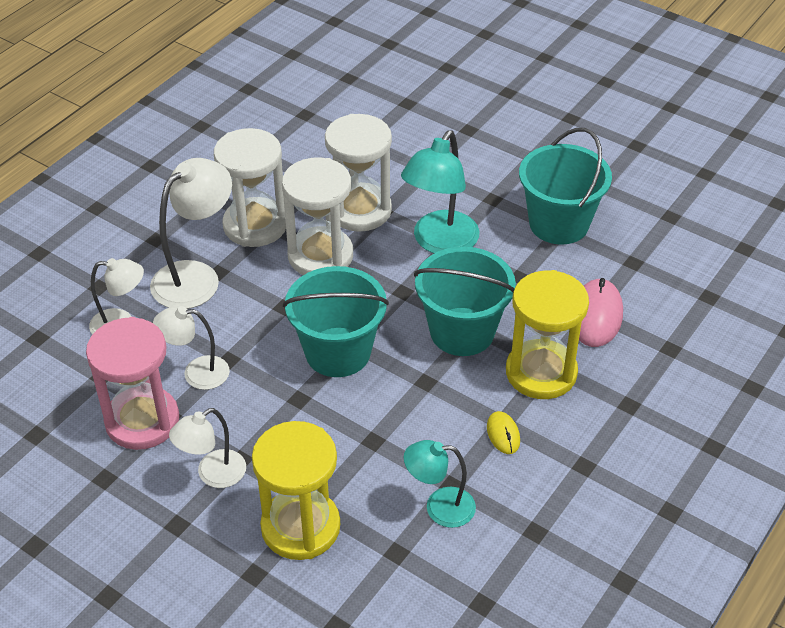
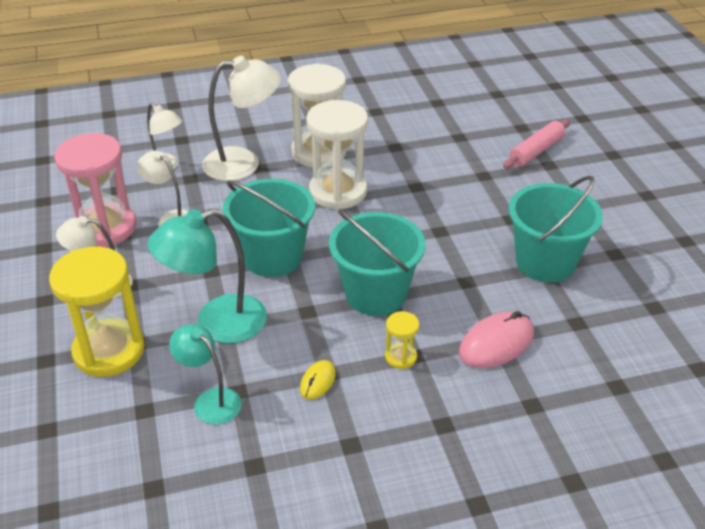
camera: 40 degrees right, 5 degrees down
white hourglass [325,114,392,232] -> none
turquoise lamp [401,130,479,253] -> turquoise lamp moved to [148,209,267,343]
yellow hourglass [506,270,589,399] -> yellow hourglass [385,311,419,369], size x0.45
none -> pink rolling pin [503,119,570,169]

